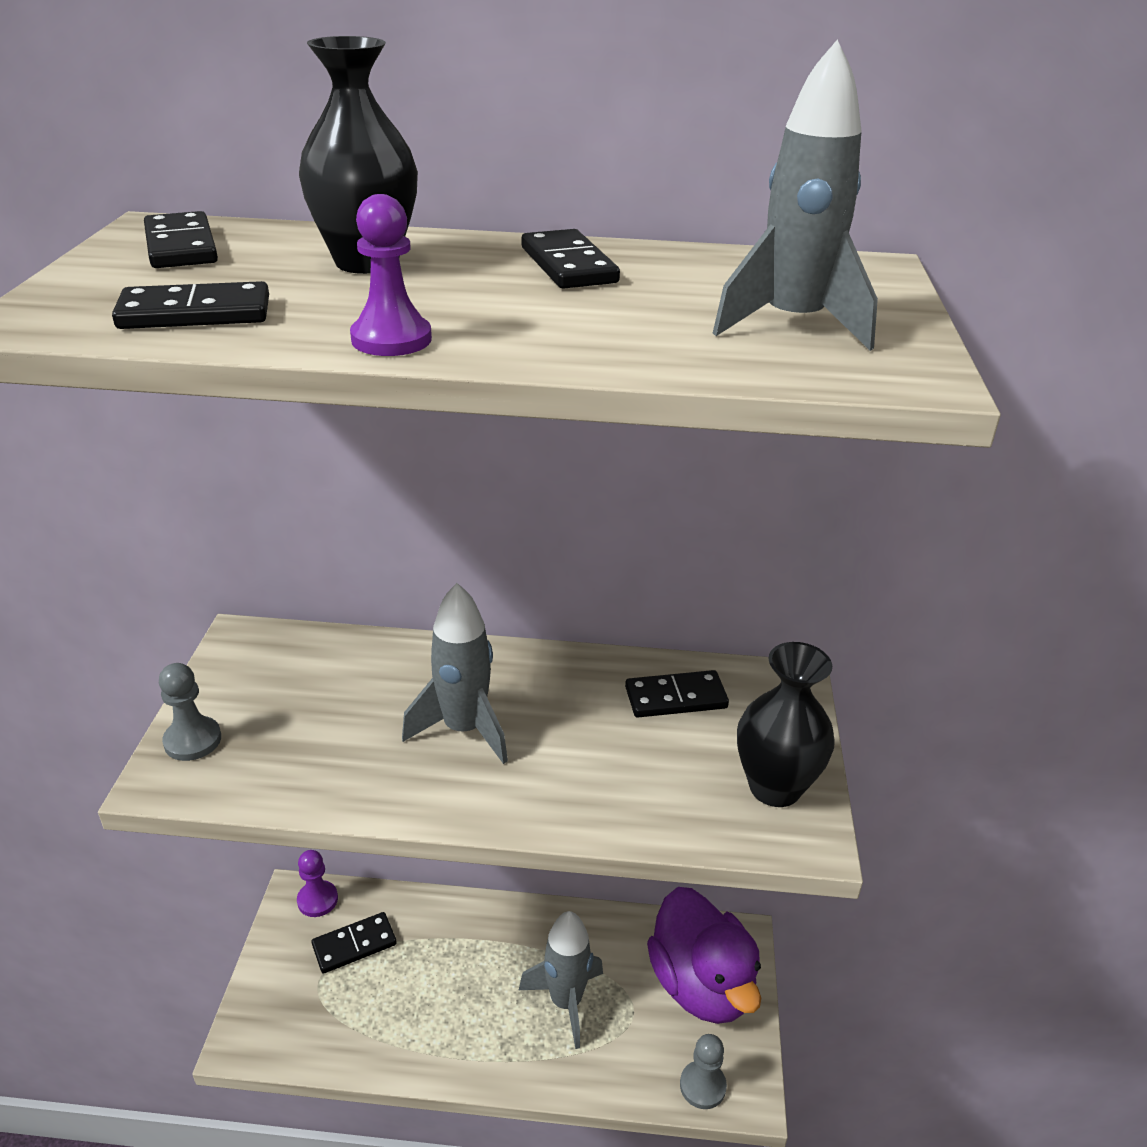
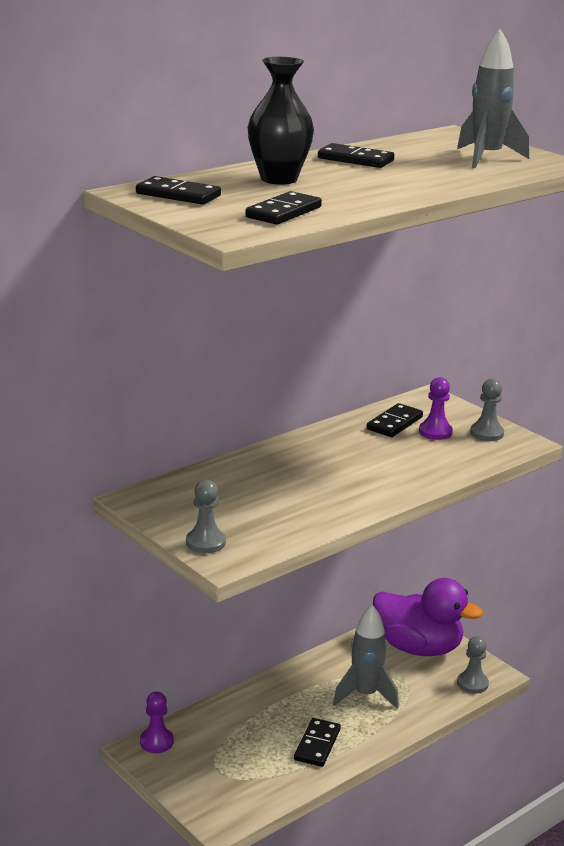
camera: 45 degrees left, 10 degrees down
black domino [312,912,397,974] -> black domino moved to [294,718,341,767]
purple pawn [350,194,432,356] -> purple pawn moved to [419,377,453,440]
grey rocket [402,583,508,764] -> none
black vase [737,642,835,807] -> grey pawn [470,379,504,441]

